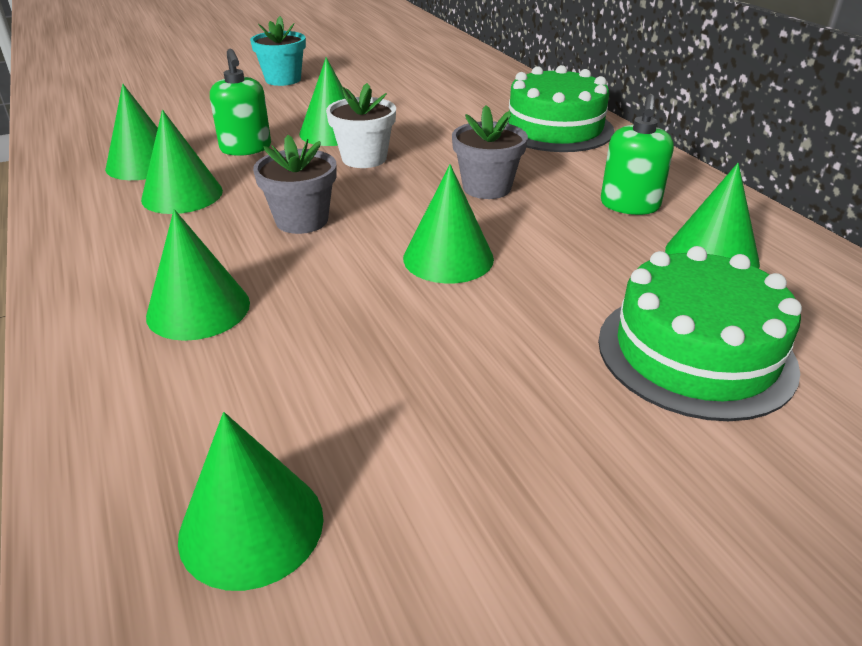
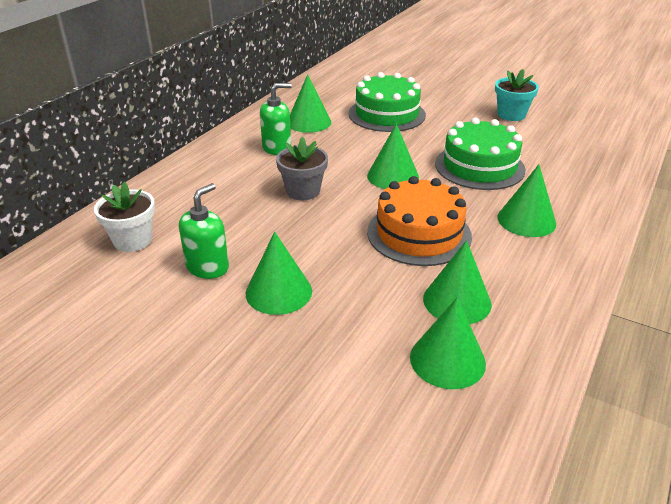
camera: 125 degrees left, 0 degrees up
green cone [178,412,324,591] -> none
green soap dispenser [210,49,271,156] -> green soap dispenser moved to [179,183,229,279]
turquoise flower pot [250,16,306,86] -> turquoise flower pot moved to [495,69,539,121]
grey flower pot [253,135,337,234] -> orange cake [367,176,472,266]
white flower pot [326,83,396,168] -> white flower pot moved to [94,182,155,252]
green cake [507,65,614,152] -> green cake moved to [435,118,526,190]

